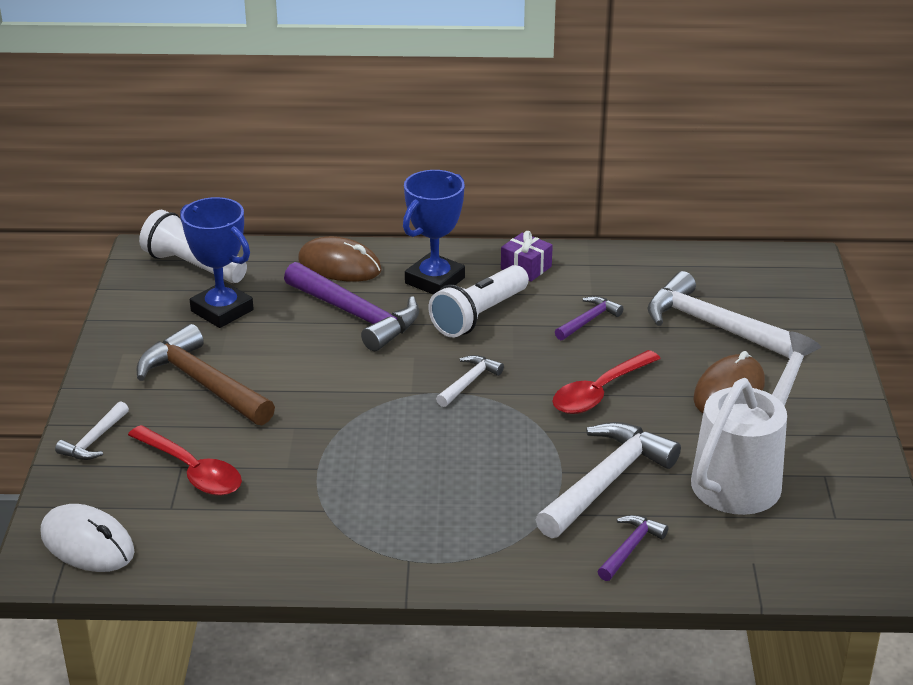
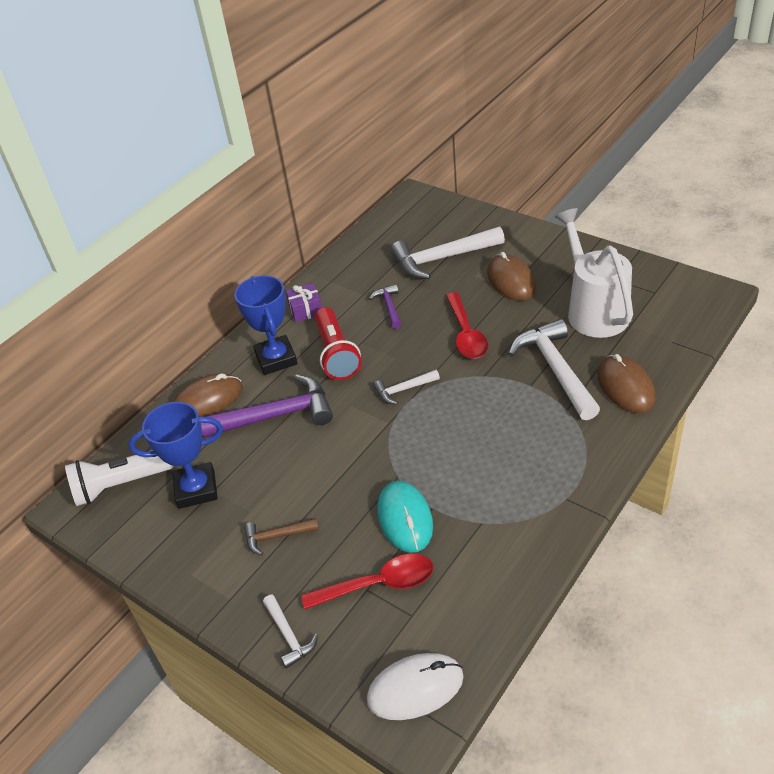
camera: 50 degrees left, 10 degrees up
brown hammer [137,324,275,425] -> brown hammer [244,518,319,555], size x0.51
white flashlight [428,265,529,338] -> red flashlight [315,307,362,380]
white hammer [436,355,504,407] -> white hammer turned 90 degrees counterclockwise [374,370,440,404]
purple hammer [598,515,668,581] -> brown mouse [597,354,656,413]
none -> turquoise mouse [377,481,433,553]

